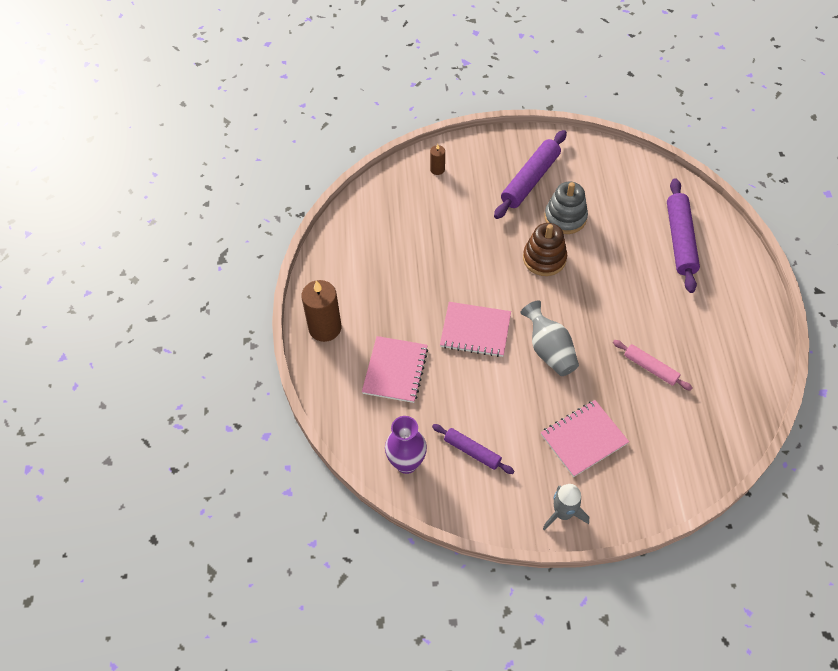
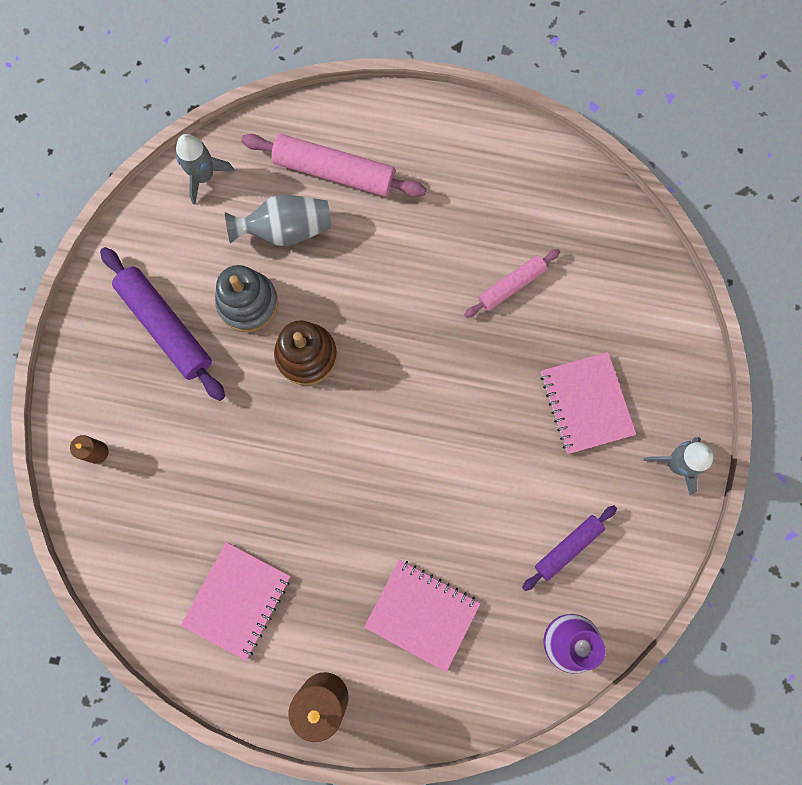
camera: 75 degrees left, 20 degrees up
pink notebook [440,302,511,357] -> pink notebook moved to [181,542,291,661]
grey vase [520,300,579,376] -> grey vase moved to [225,195,331,246]
purple rolling pin [667,178,700,293] -> pink rolling pin [241,134,426,197]
none -> grey rocket [176,134,235,205]

